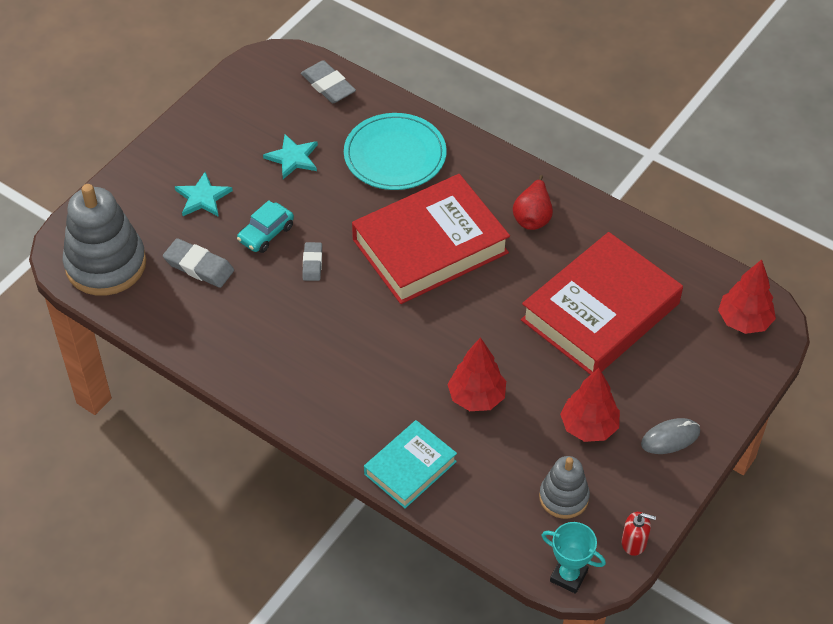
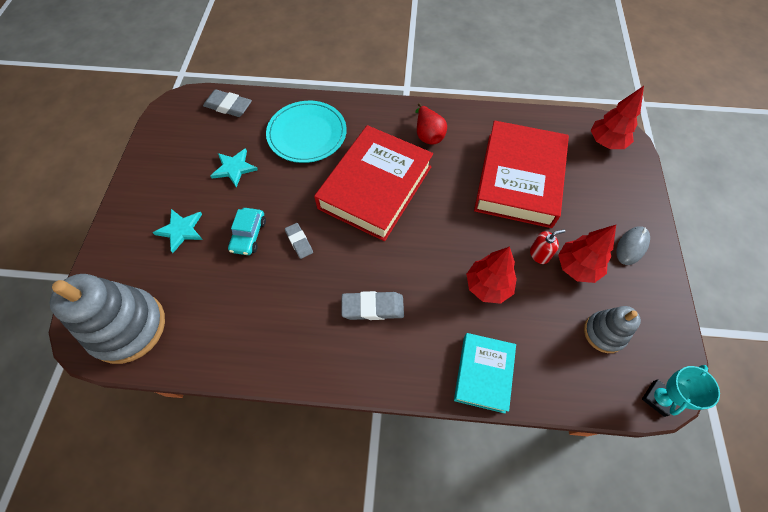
camera: 30 degrees left, 10 degrees up
grey eraser [163,238,234,288] -> grey eraser moved to [341,291,404,320]
turquoise trophy [541,522,606,594] -> turquoise trophy turned 45 degrees counterclockwise [642,365,720,417]
red soap dispenser [622,512,656,556] -> red soap dispenser moved to [530,229,565,264]

